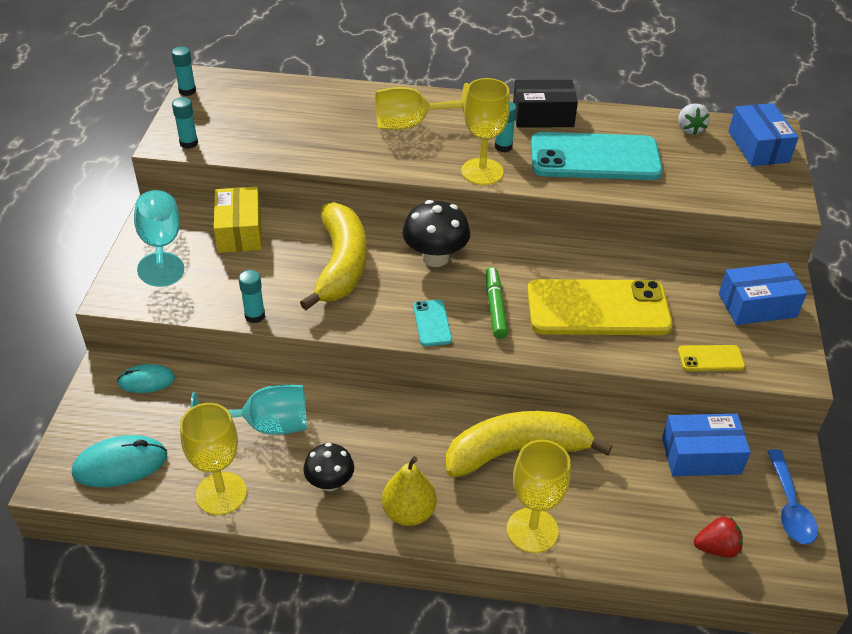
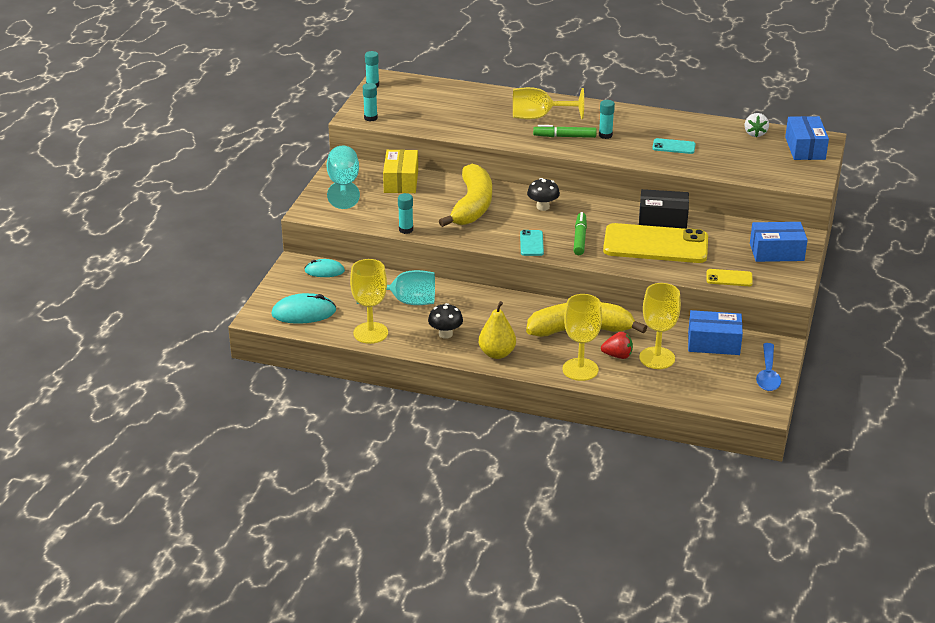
camera: 10 degrees right, 10 degrees down
black mushroom [403,200,470,267] -> black mushroom [527,178,560,211], size x0.65
yellow goblet [461,78,510,185] -> yellow goblet moved to [639,283,681,369]
black box [513,80,578,128] -> black box moved to [639,189,689,229]
turquoise phone [531,132,663,180] -> turquoise phone [652,138,695,154], size x0.43
red strawberry [694,516,743,558] -> red strawberry moved to [601,332,633,359]
none -> green marker [533,125,597,138]

